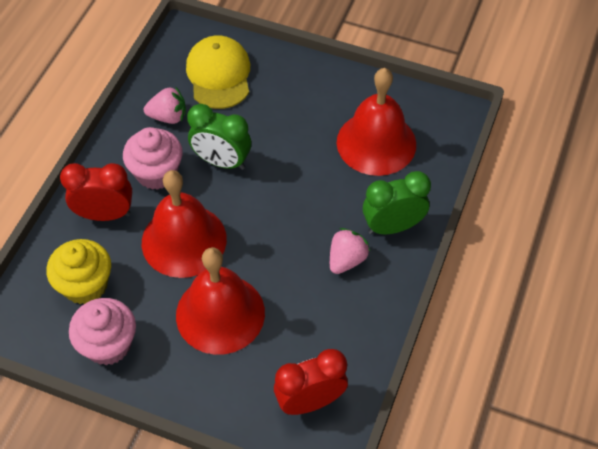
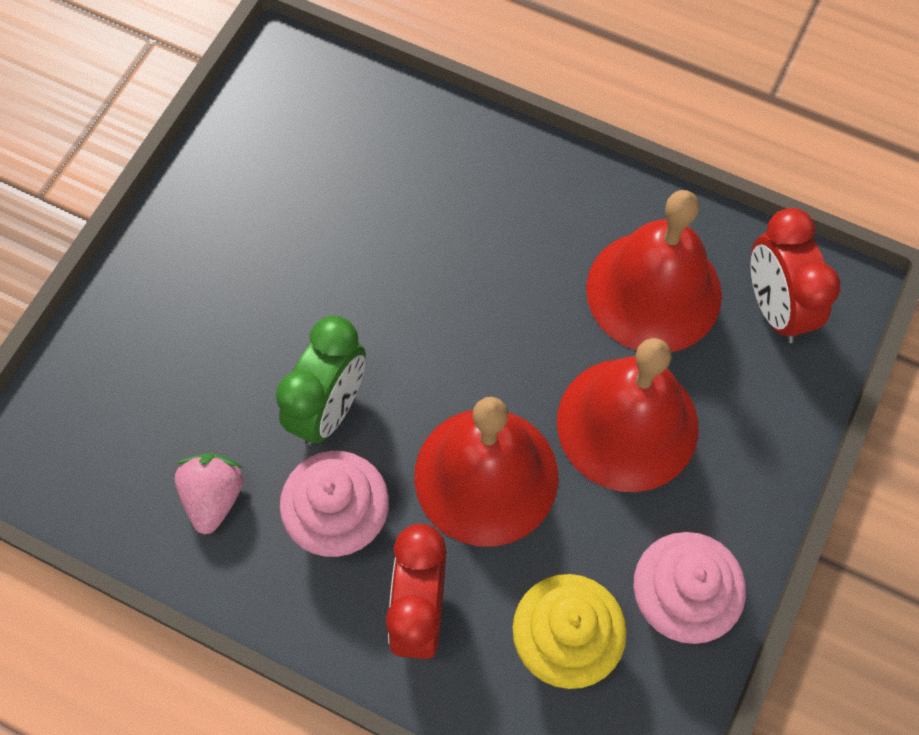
camera: 85 degrees left, 10 degrees up
yellow cap [186,35,250,109] -> none
pink strawberry [330,228,370,274] -> none
red bell [337,68,416,176] -> red bell moved to [586,190,722,352]
green clock [363,171,431,234] -> none

